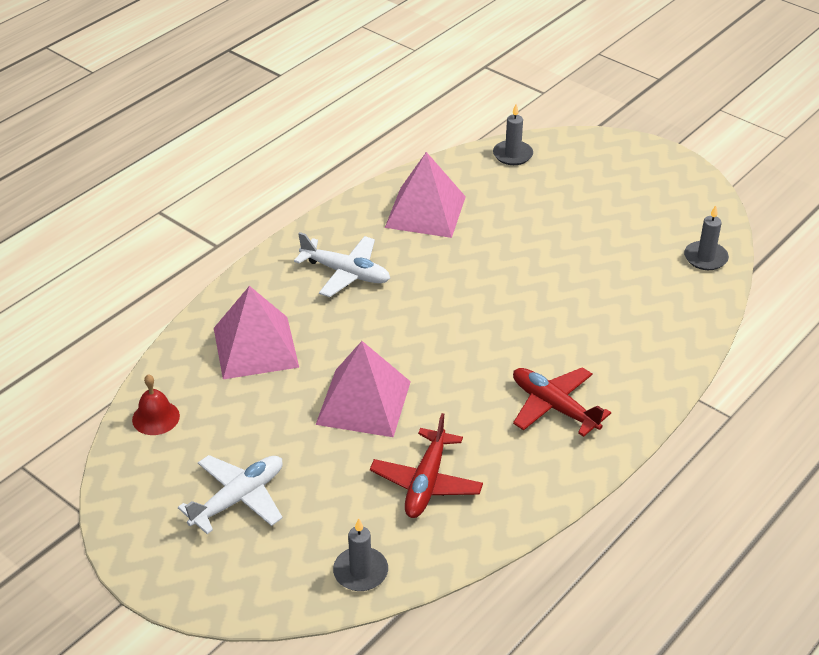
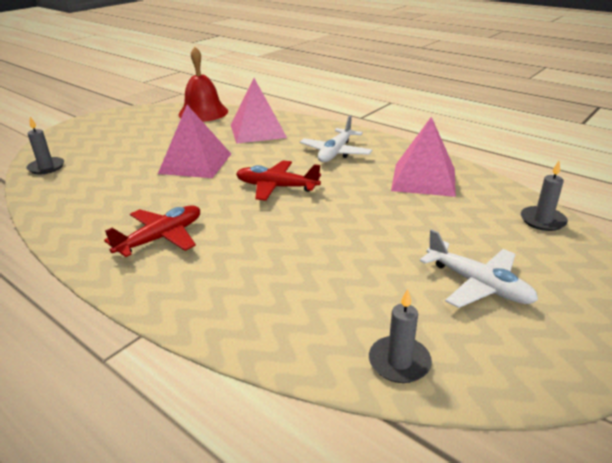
camera: 90 degrees right, 10 degrees down
red bell [132,374,180,435] -> red bell [179,47,228,122], size x1.84
white plane [178,455,283,534] -> white plane moved to [420,229,538,308]
red plane [370,413,483,518] -> red plane moved to [236,160,321,201]

